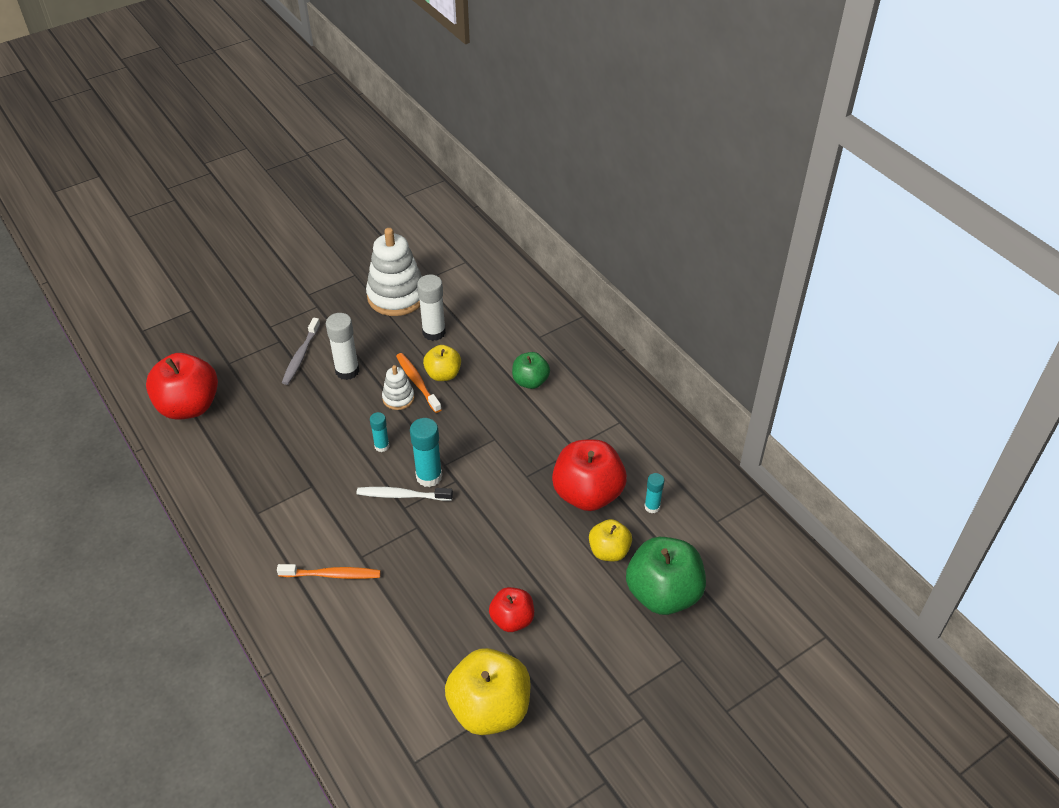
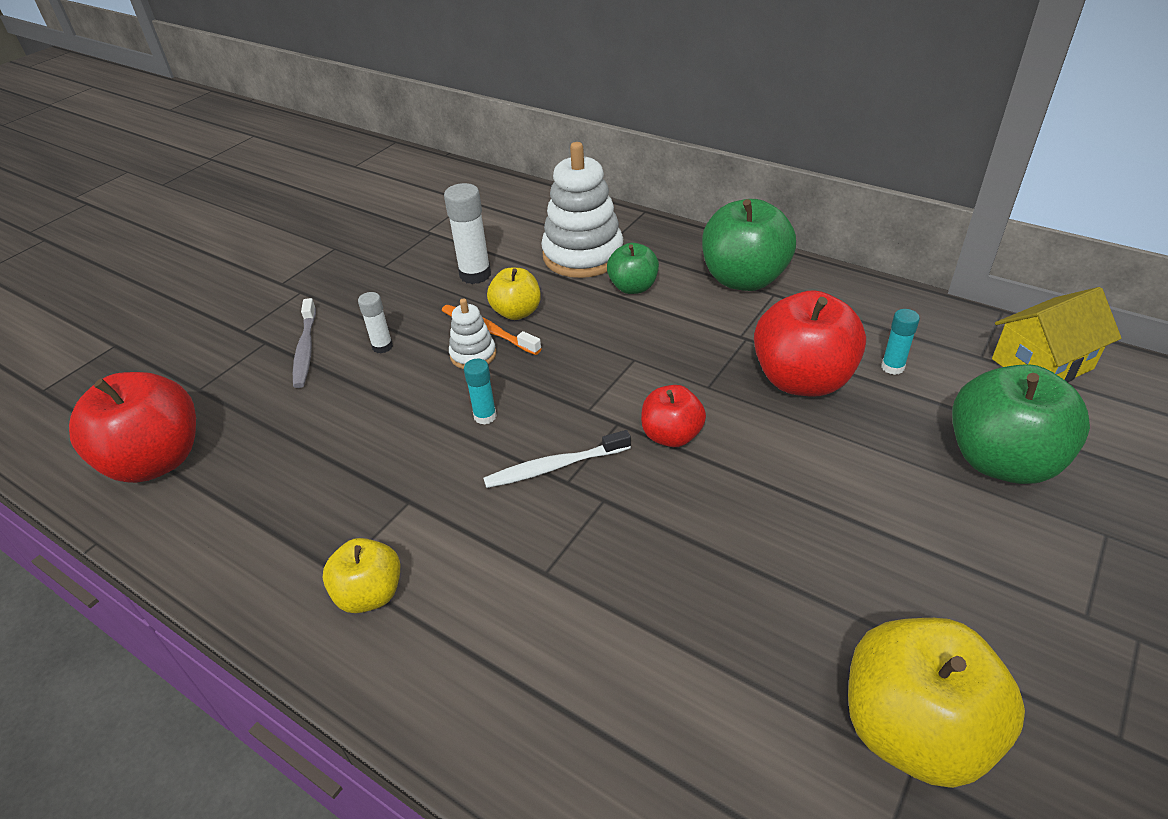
camera: 20 degrees left, 5 degrees down
orange toothbrush [277,564,381,579] -> none
white glue stick [326,313,359,380] -> white glue stick [358,292,393,353], size x0.59
white stacking toy [366,228,422,316] -> white stacking toy moved to [541,142,623,278]
turquoise glue stick [410,418,442,487] -> none
red apple [489,587,534,632] -> red apple moved to [641,385,706,447]
yellow apple [589,519,632,561] -> yellow apple moved to [323,538,401,613]
none -> green apple [702,199,796,291]
none -> yellow house [992,287,1121,382]

